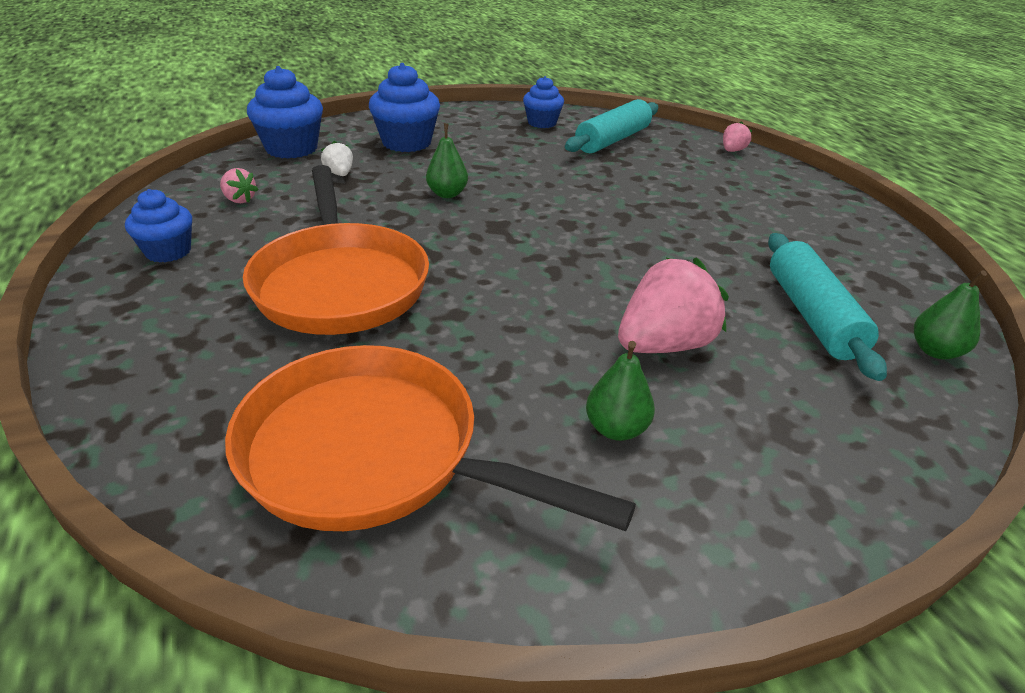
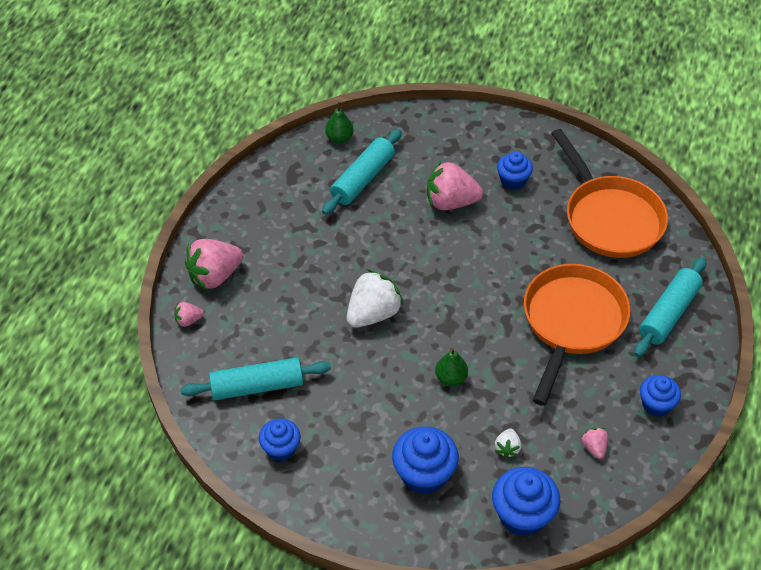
camera: 140 degrees left, 15 degrees up
green pear [586,341,655,441] -> blue cupcake [497,151,533,190]
none -> pink strawberry [185,239,243,290]
none -> white strawberry [347,269,404,328]
none -> turquoise rolling pin [634,257,706,357]

